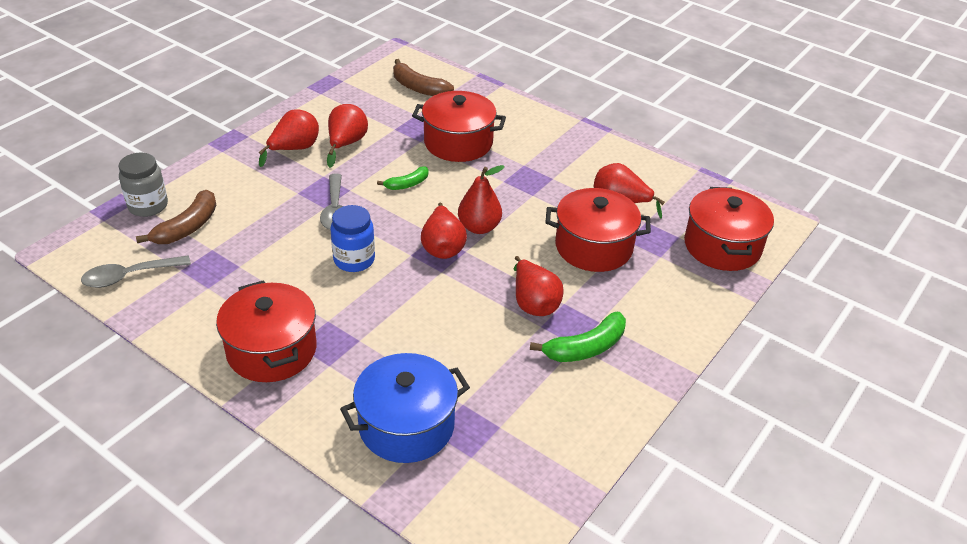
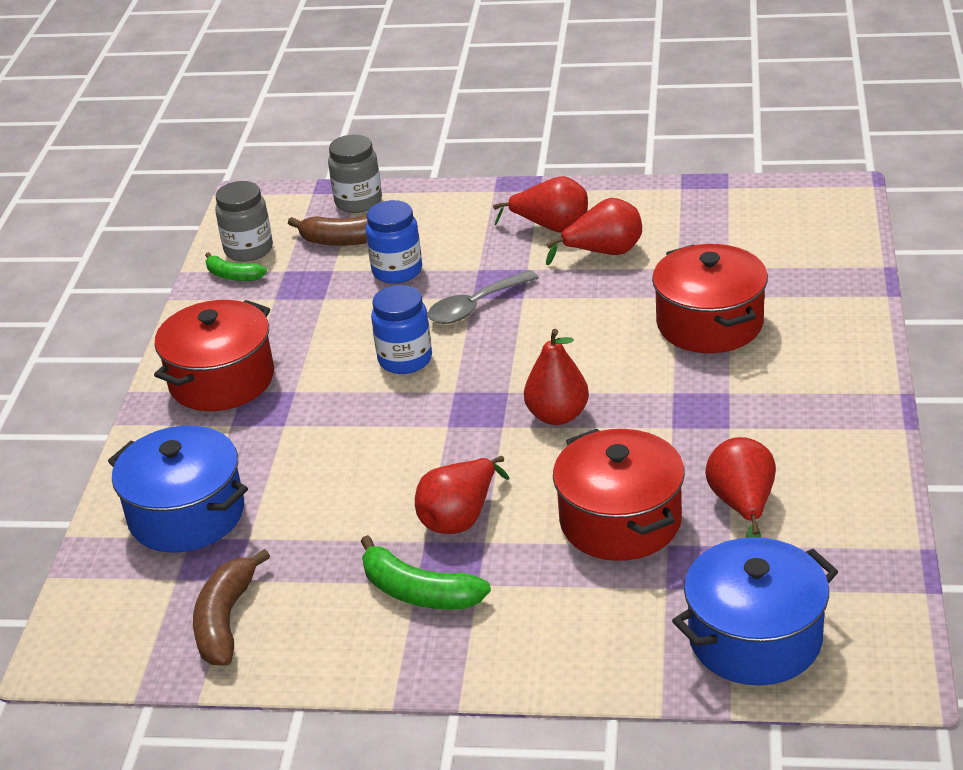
camera: 65 degrees right, 5 degrees down
grey spoon [81,255,191,288] -> grey jar [215,181,273,262]
green banana [377,167,429,190] -> green banana moved to [205,252,267,281]
brown banana [393,59,454,96] -> brown banana moved to [193,549,270,666]
red pear [421,203,467,259] -> none
red pot [684,187,774,271] -> blue pot [672,537,838,685]
none -> blue jar [366,200,422,284]

